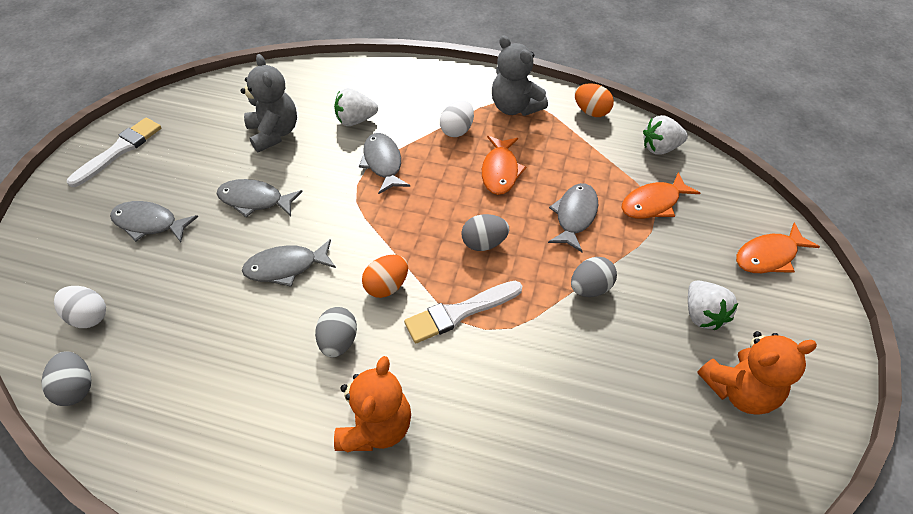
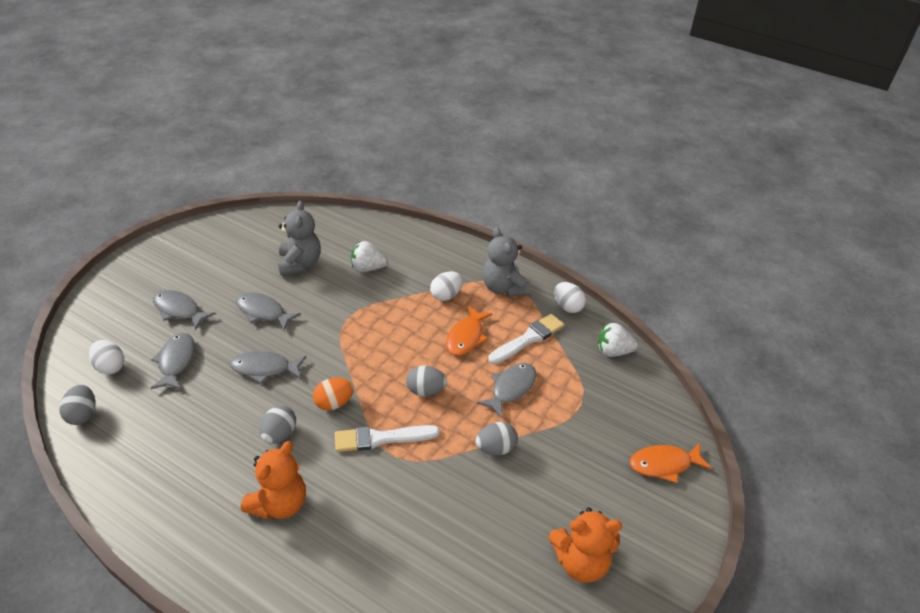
camera: 15 degrees right, 10 degrees down
white brush [67,117,161,187] -> white brush moved to [488,314,564,364]
grey fish [359,133,410,194] -> grey fish moved to [151,333,195,389]
orange egg [575,83,614,117] -> white egg [554,282,586,313]
orange fish [622,172,700,219] -> none
white strawberry [688,280,738,330] -> none

